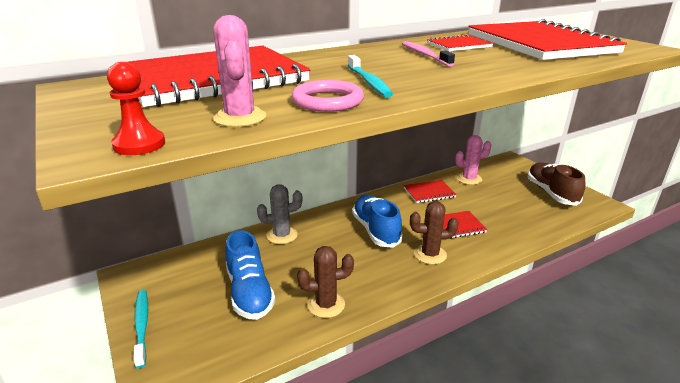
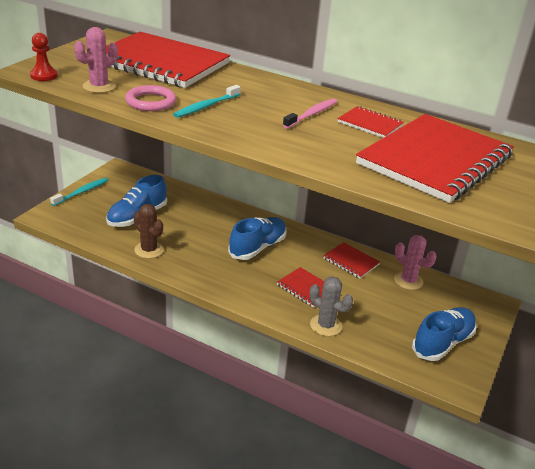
camera: 55 degrees right, 5 degrees up
grey cactus [257,184,302,244] -> grey cactus moved to [310,277,353,336]
brown cactus [410,201,459,264] -> none
brown shoe [528,162,585,206] -> blue shoe [412,307,477,361]

